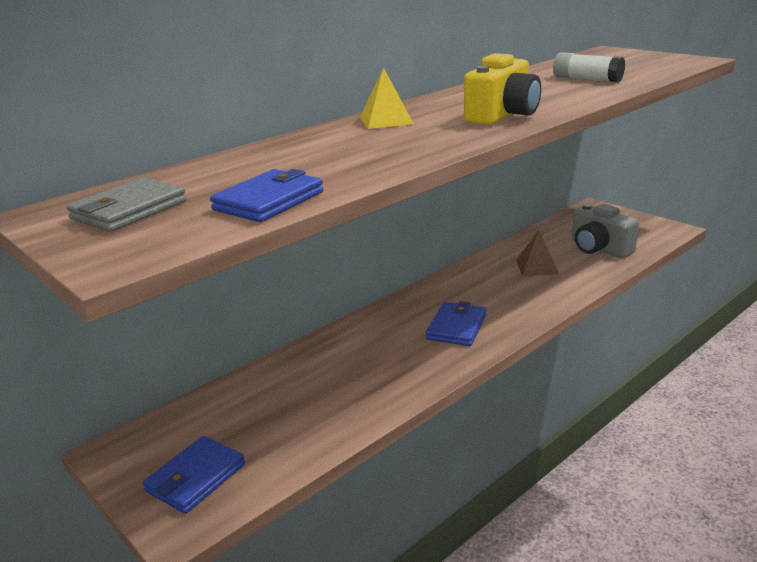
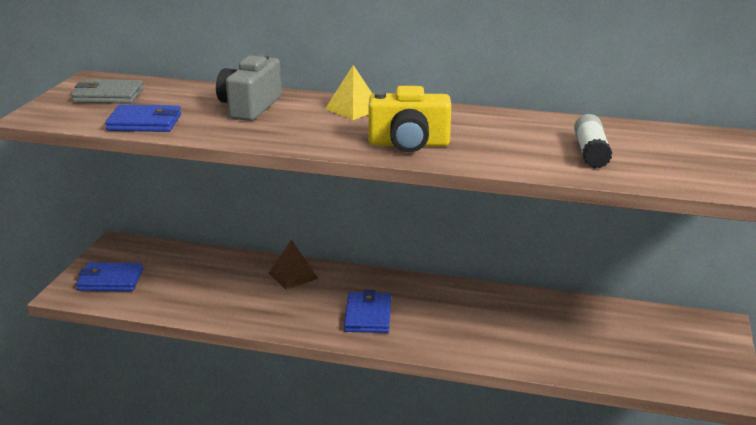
camera: 55 degrees right, 0 degrees up
blue wallet [426,301,486,346] -> blue wallet turned 75 degrees counterclockwise [344,290,391,333]
brown pyramid [516,230,559,276] -> brown pyramid moved to [268,240,318,289]
grey camera [572,204,639,258] -> grey camera moved to [216,54,281,121]

